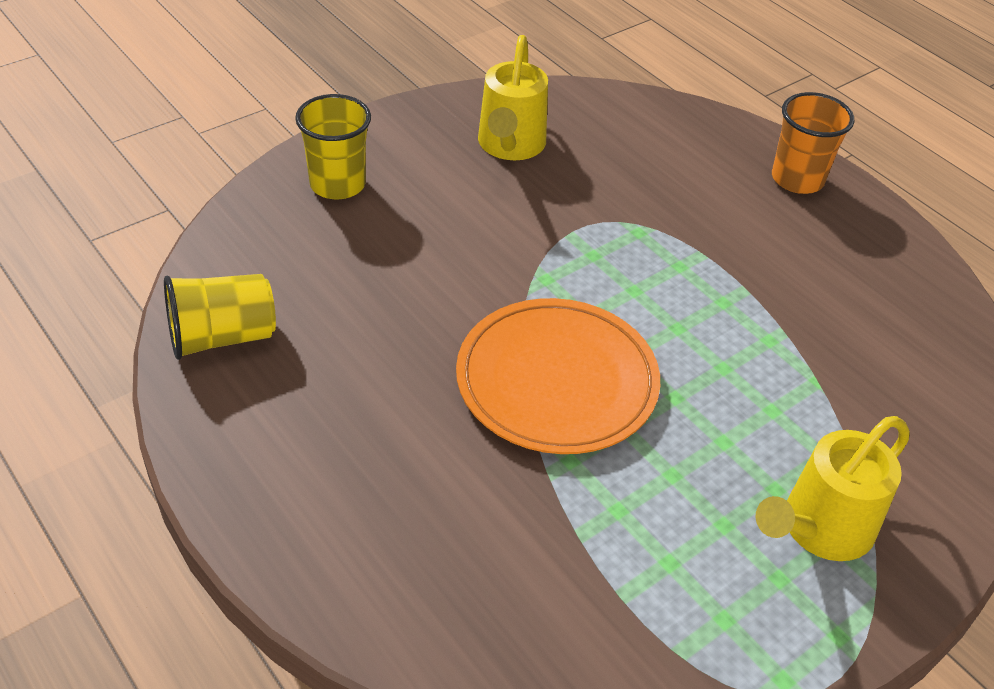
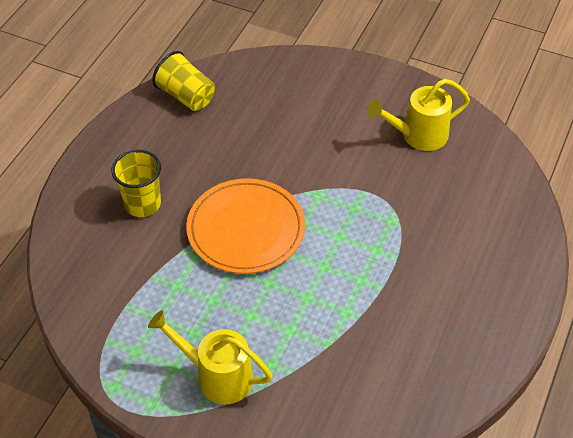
camera: 65 degrees right, 5 degrees up
yellow cup [295,94,371,199] -> yellow cup moved to [112,150,161,217]
orange cup [772,92,854,194] -> none

